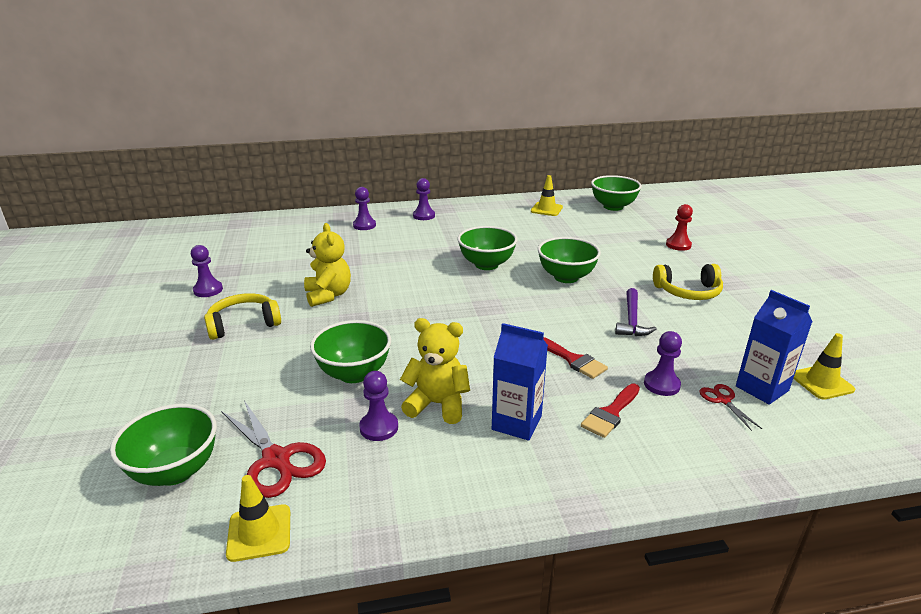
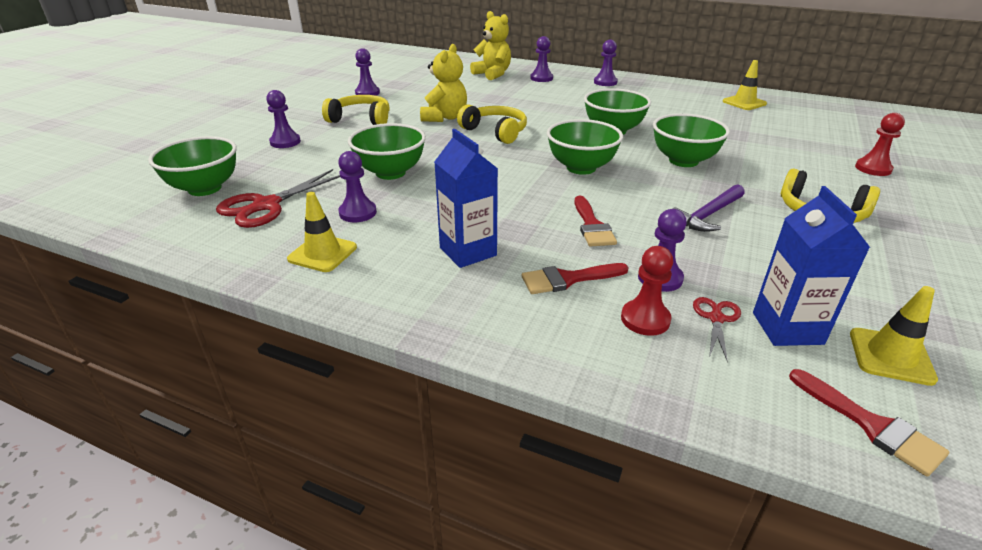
camera: 35 degrees right, 5 degrees up
red scissors [221,400,326,498] -> red scissors turned 45 degrees clockwise [216,169,340,228]
yellow traffic cone [226,475,290,562] -> yellow traffic cone moved to [287,192,357,272]
yellow teddy bear [400,318,470,424] -> yellow teddy bear moved to [470,11,511,80]
green bowl [591,175,642,211] -> green bowl moved to [547,119,623,175]
none -> purple pawn [266,90,301,148]
none -> yellow headphones [457,104,527,144]
none -> red pawn [621,246,673,336]
none -> red brush [789,369,949,477]

